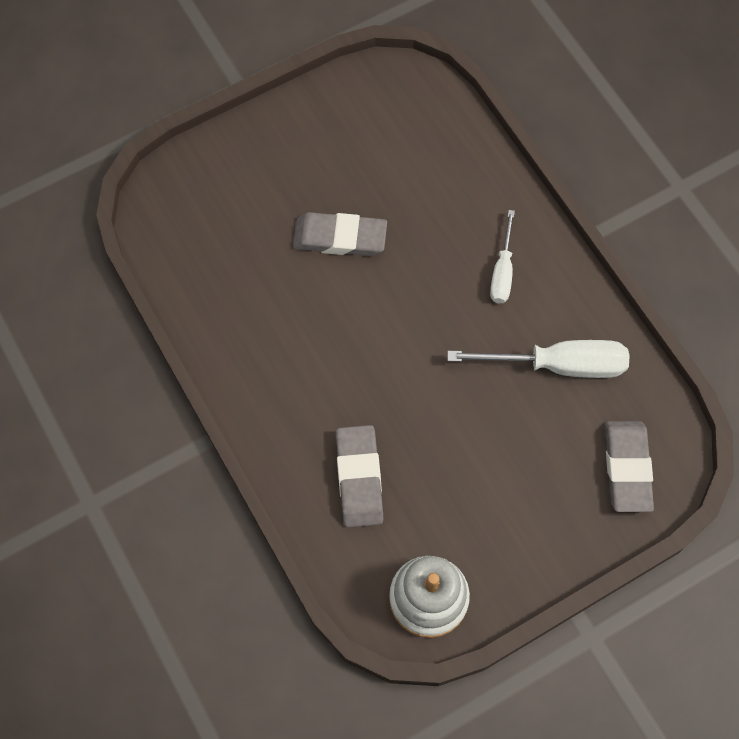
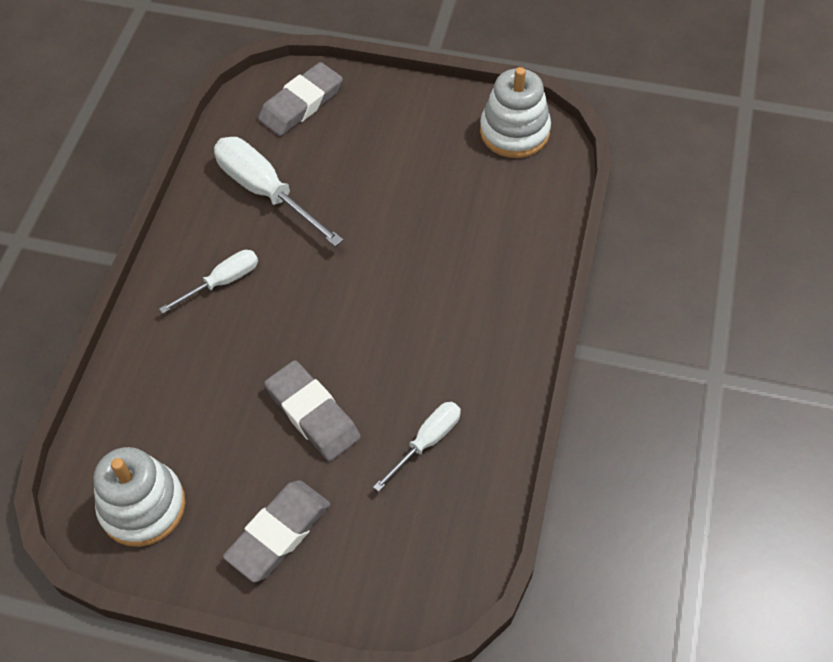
camera: 135 degrees left, 10 degrees down
grey eraser [336,425,384,528] -> grey eraser moved to [223,480,330,582]
none -> white stacking toy [93,447,186,547]
none -> white screwdriver [373,402,461,492]

